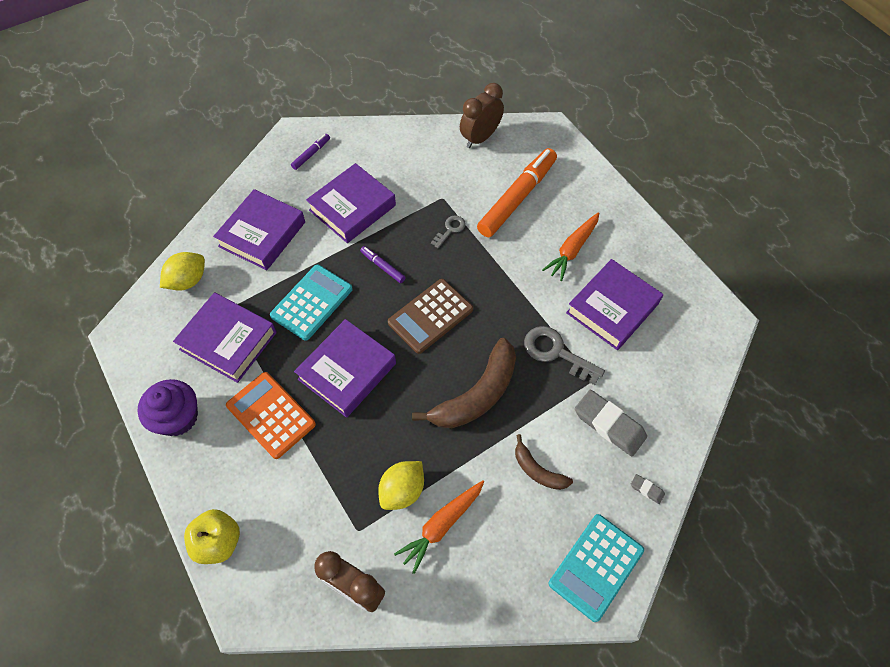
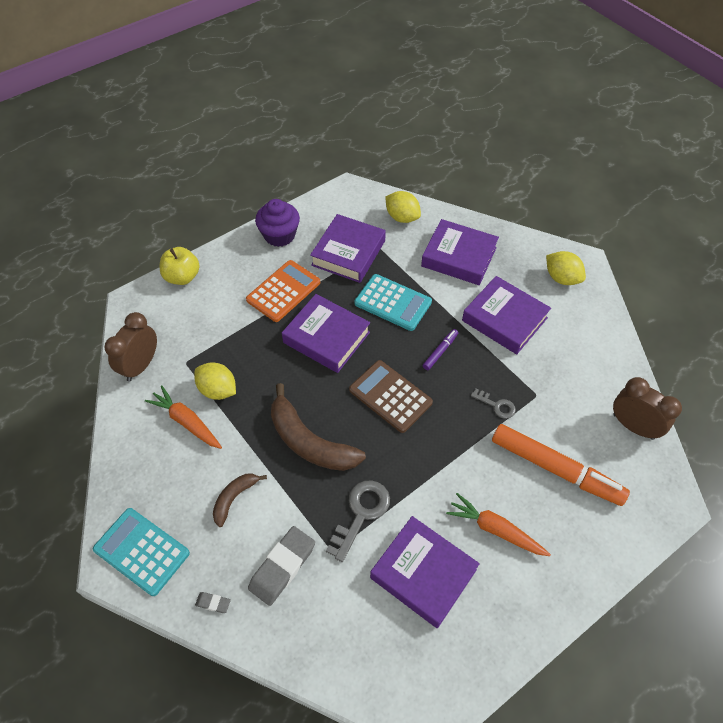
camera: 85 degrees right, 5 degrees down
purple marker [291,134,330,170] -> yellow lemon [546,251,586,285]
grey eraser [631,474,665,504] -> grey eraser turned 75 degrees clockwise [195,592,231,613]

